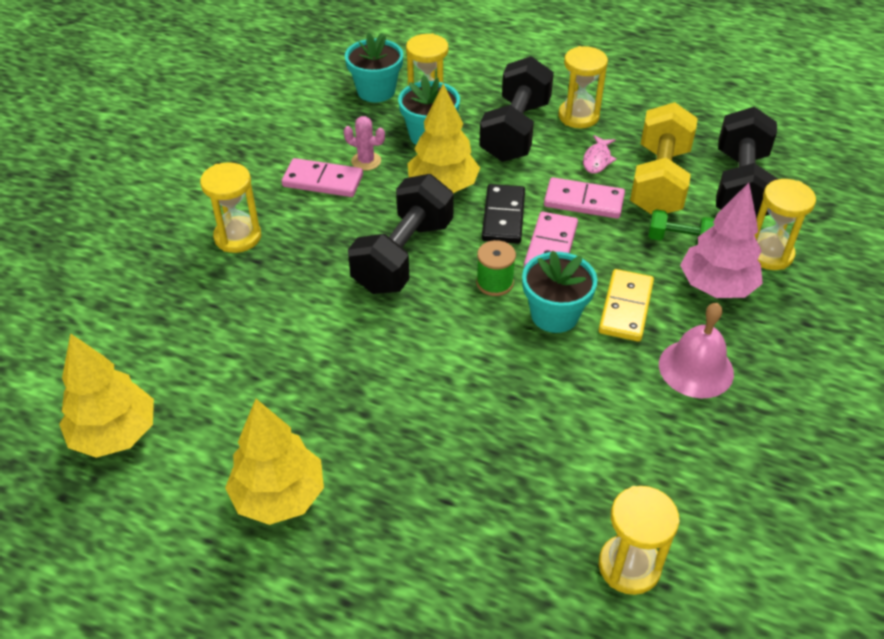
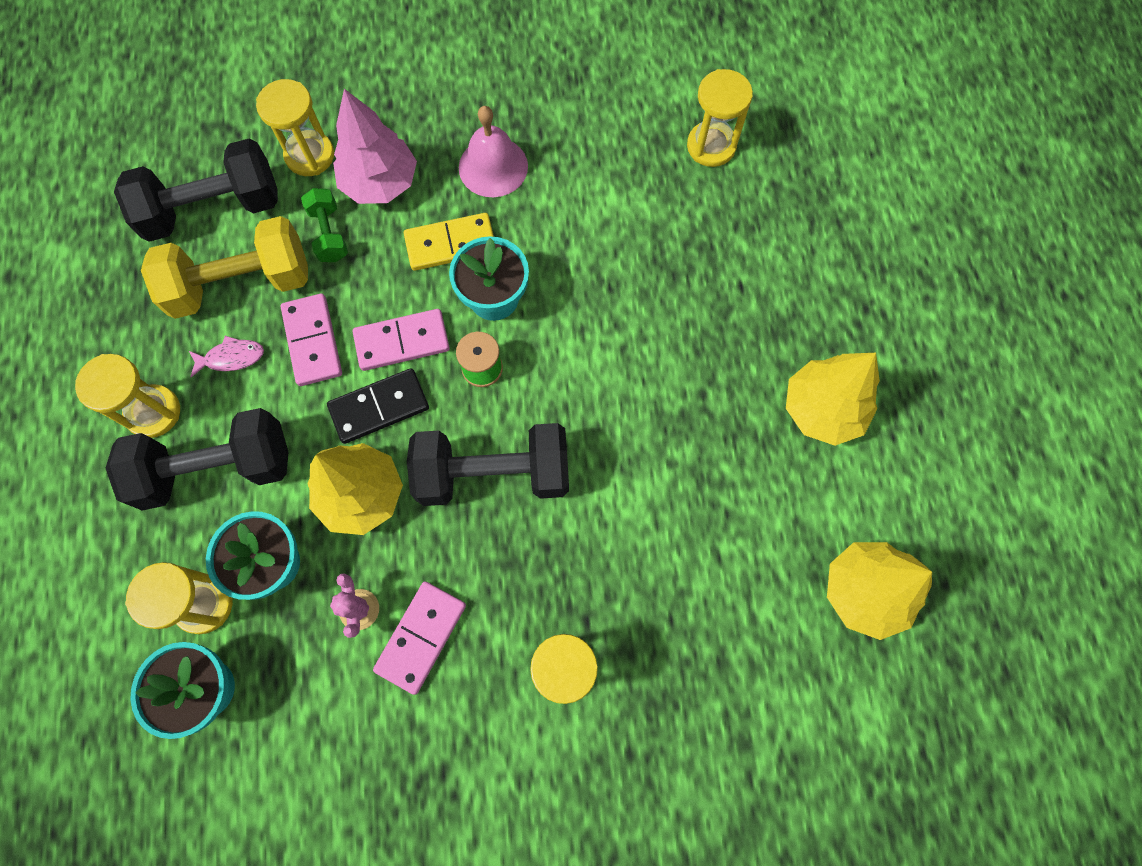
camera: 120 degrees left, 25 degrees up
pink domino [282,158,363,197] -> pink domino turned 45 degrees clockwise [373,582,466,695]

